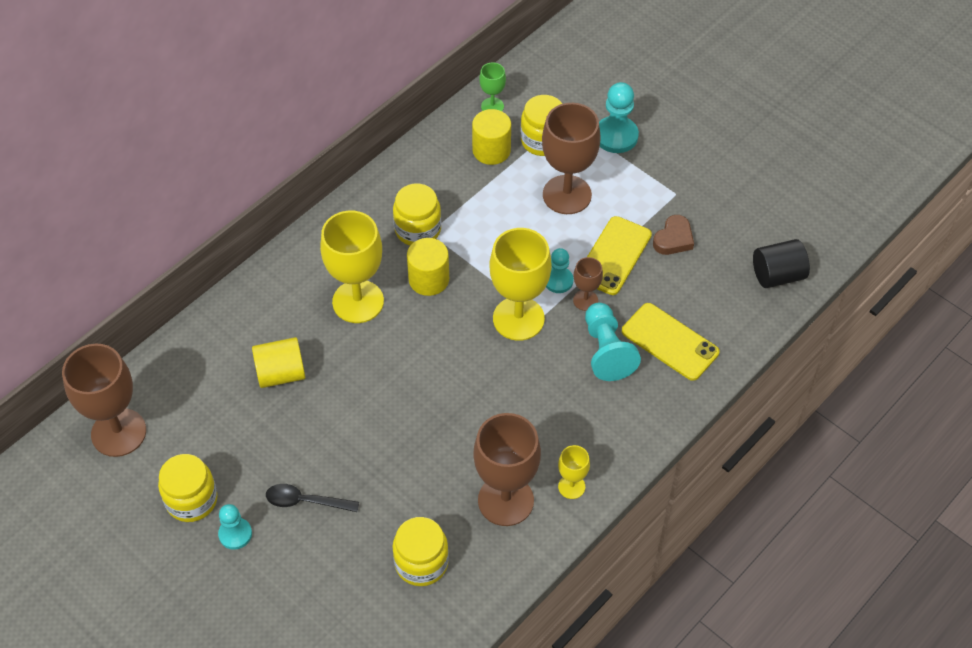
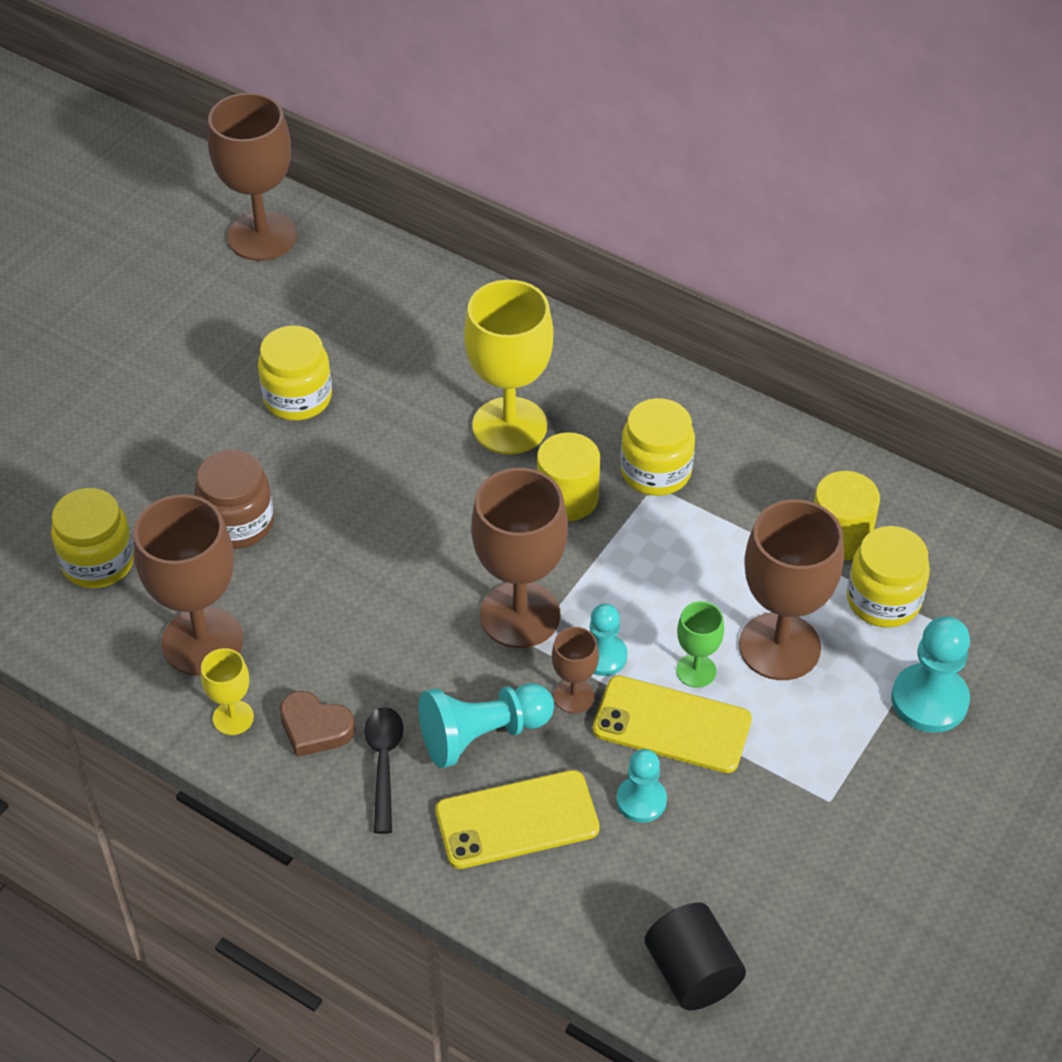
camera: 80 degrees right, 5 degrees down
yellow jar [158,454,218,522] -> yellow jar moved to [258,326,332,420]
turquoise pawn [218,504,252,550] -> turquoise pawn moved to [616,749,667,823]
yellow cylinder [252,337,305,388] -> none
black spoon [266,484,359,512] -> black spoon moved to [364,707,404,834]
green goblet [479,62,506,111] -> green goblet moved to [676,601,724,688]
yellow goblet [490,228,552,341] -> brown goblet [471,468,568,648]
yellow phone [622,303,720,381] -> yellow phone turned 45 degrees clockwise [435,770,600,869]
brown heart [653,215,694,255] -> brown heart moved to [280,691,355,757]
none -> brown jar [194,450,274,549]

